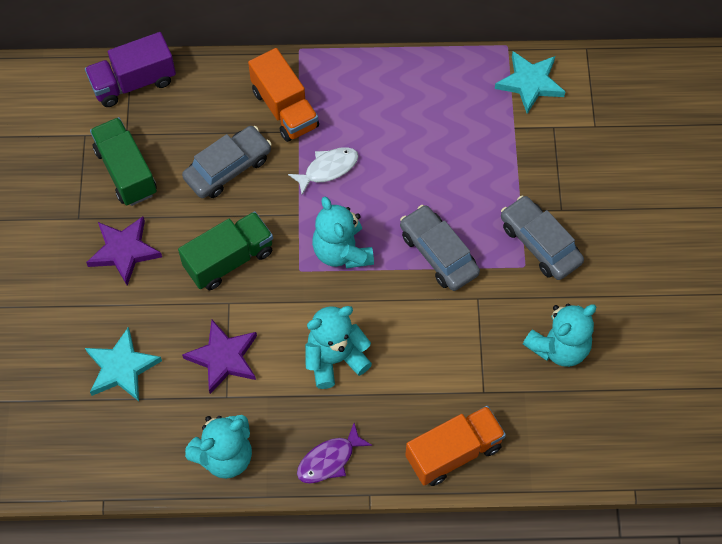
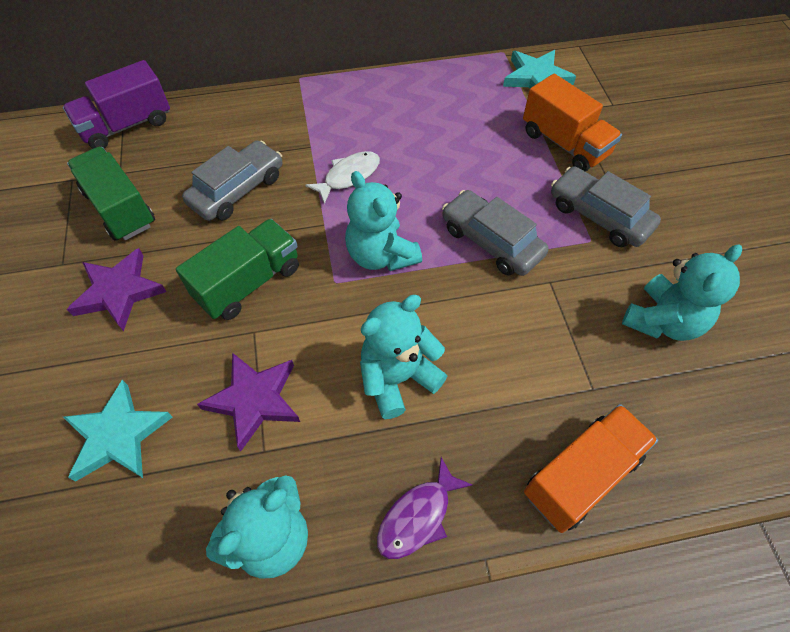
camera: 10 degrees left, 5 degrees down
orange truck [248,48,319,142] -> orange truck moved to [523,74,622,172]

